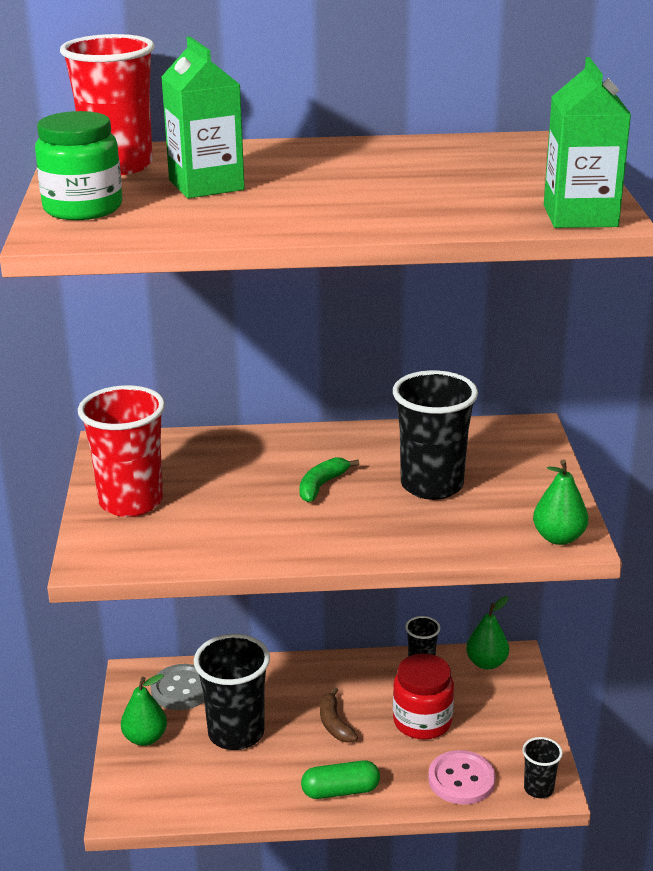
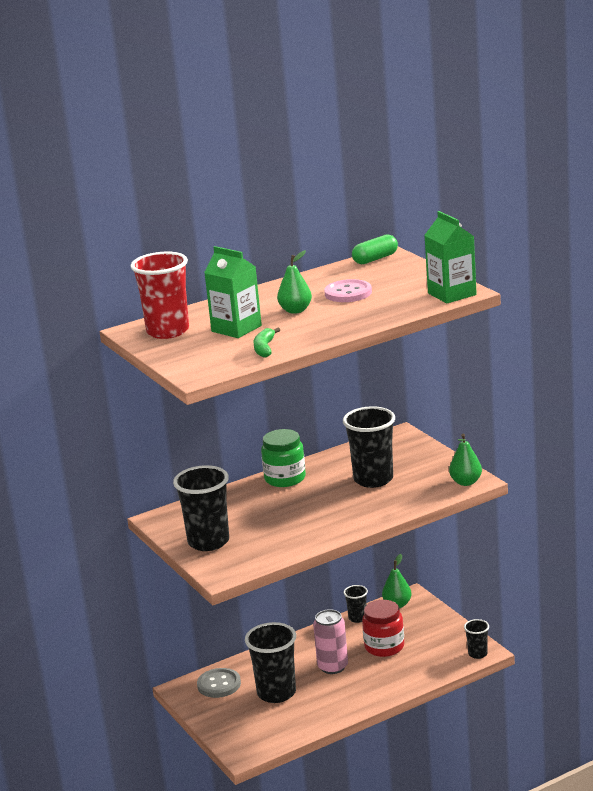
camera: 25 degrees left, 5 degrees down
green jar [35,111,123,220] -> green jar moved to [261,429,306,487]
red cup [78,385,165,517] -> black cup [173,465,229,551]
green pear [121,674,167,746] -> green pear moved to [277,250,312,314]
green banana [299,457,359,502] -> green banana moved to [254,328,280,357]
green capsule [301,760,380,799] -> green capsule moved to [352,234,398,264]
brown banana [320,688,358,743] -> pink can [313,609,348,674]
pink button [428,750,496,805] -> pink button moved to [324,279,372,302]

